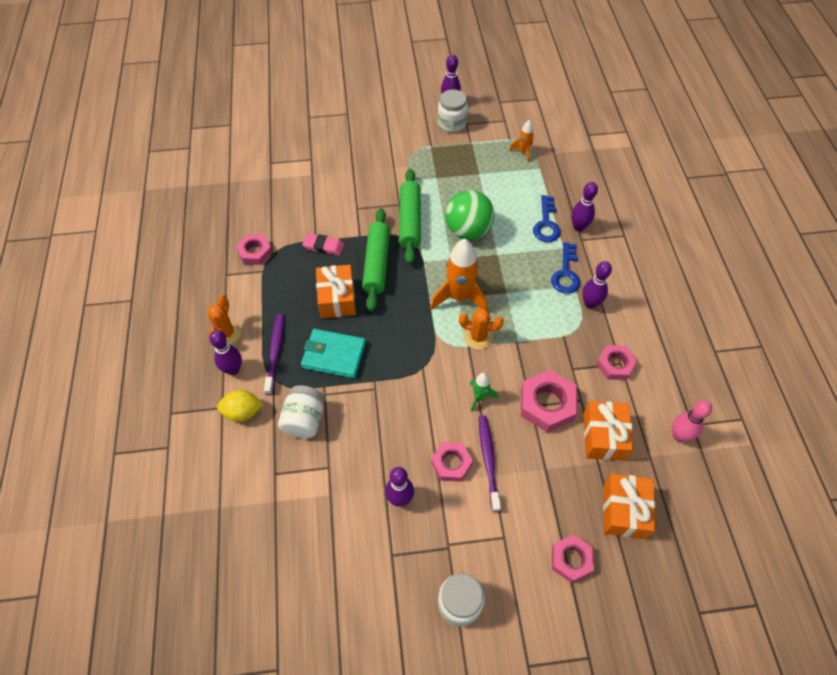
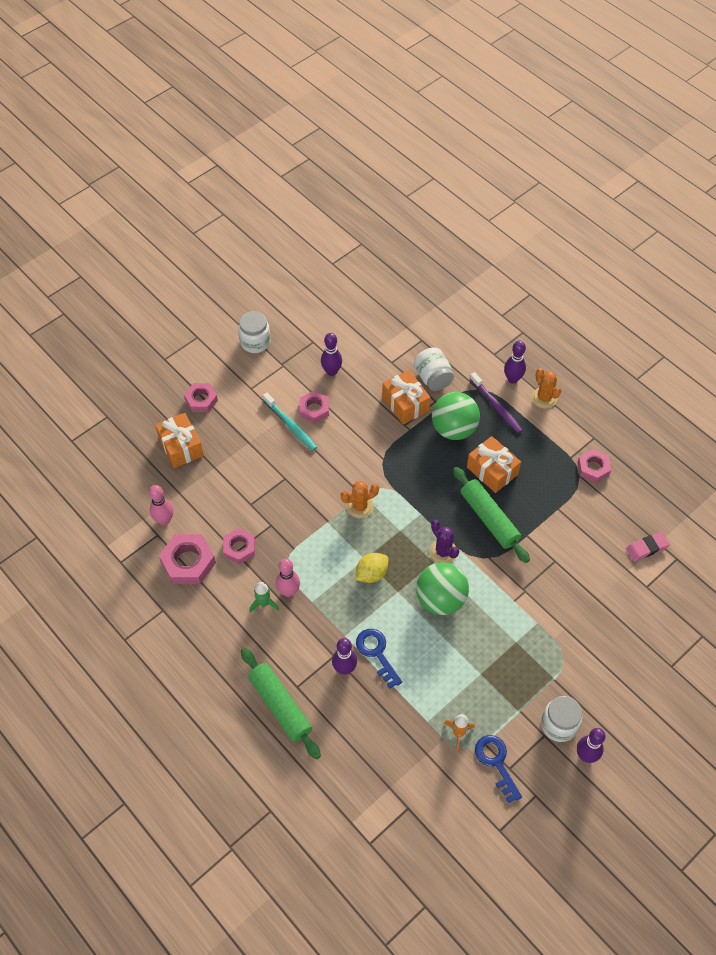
camera: 145 degrees right, 0 degrees up
yellow lemon [217,390,263,422] -> yellow lemon moved to [355,553,388,583]
turquoise wallet [301,329,366,378] -> green ball [432,392,480,440]
pink eraser [302,233,344,255] -> pink eraser moved to [626,532,670,561]
green rolling pin [399,169,421,264] -> green rolling pin moved to [241,648,321,759]
orange rocket [430,239,488,311] -> none
green rocket [470,373,498,412] -> green rocket moved to [249,582,279,613]
purple toothbrush [479,415,501,512] -> turquoise toothbrush [263,392,317,451]
pink nut [521,370,577,432] -> pink nut moved to [159,534,216,584]
blue key [551,242,580,294] -> blue key moved to [475,735,522,803]
purple bowling pin [582,261,612,309] -> pink bowling pin [276,558,300,597]
orange gift [583,401,634,461] -> orange gift moved to [382,370,431,424]
none -> purple cactus [429,520,459,563]

